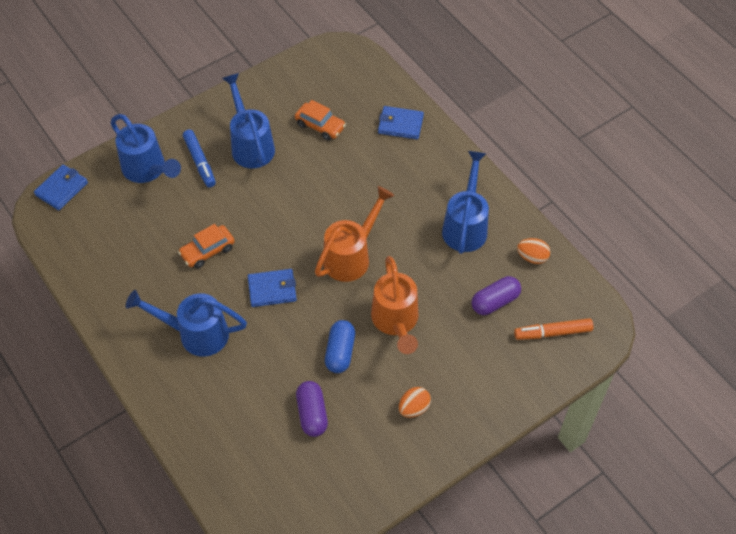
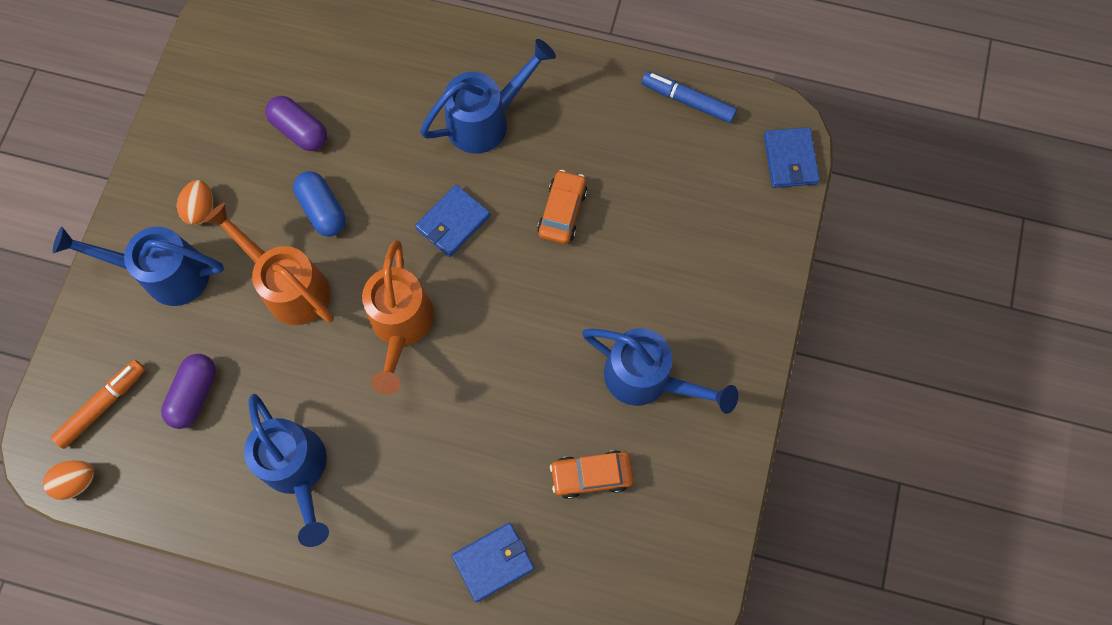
camera: 140 degrees right, 15 degrees up
blue watering can [111,114,181,183] -> blue watering can moved to [53,227,224,306]
blue marker [183,129,216,187] -> blue marker moved to [642,71,737,123]
orange egg [517,238,550,264] -> orange egg moved to [43,460,94,500]

